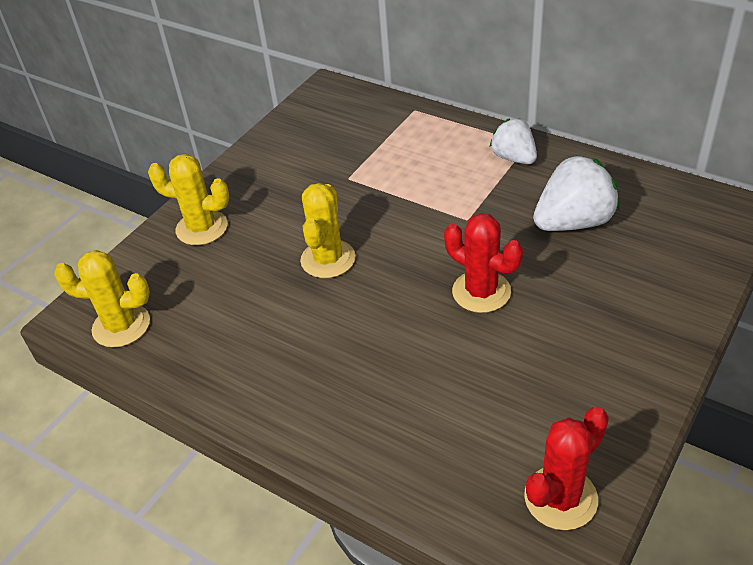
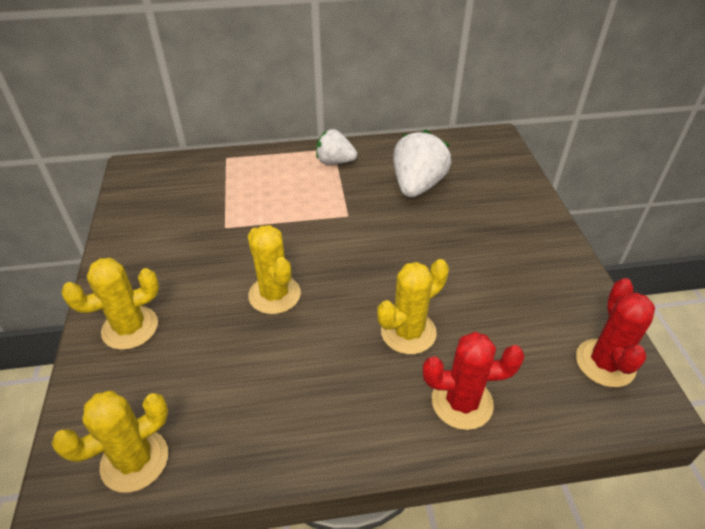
camera: 45 degrees left, 0 degrees up
red cactus [444,213,523,313] -> red cactus moved to [423,332,525,430]
none -> yellow cactus [377,259,449,354]

